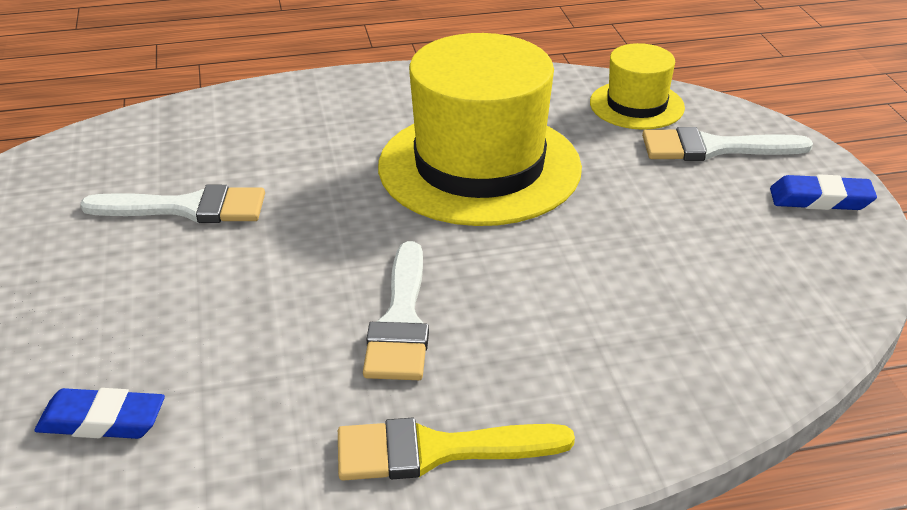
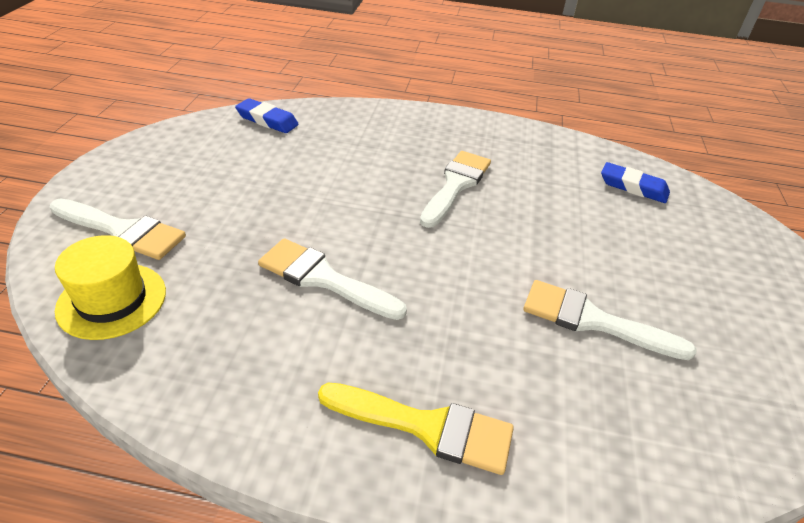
camera: 160 degrees left, 5 degrees up
yellow brush [338,418,575,481] -> yellow brush moved to [318,383,514,475]
yellow hat [378,33,582,226] -> white brush [258,238,407,320]
blue eraser [770,174,877,210] -> blue eraser moved to [235,98,299,133]

